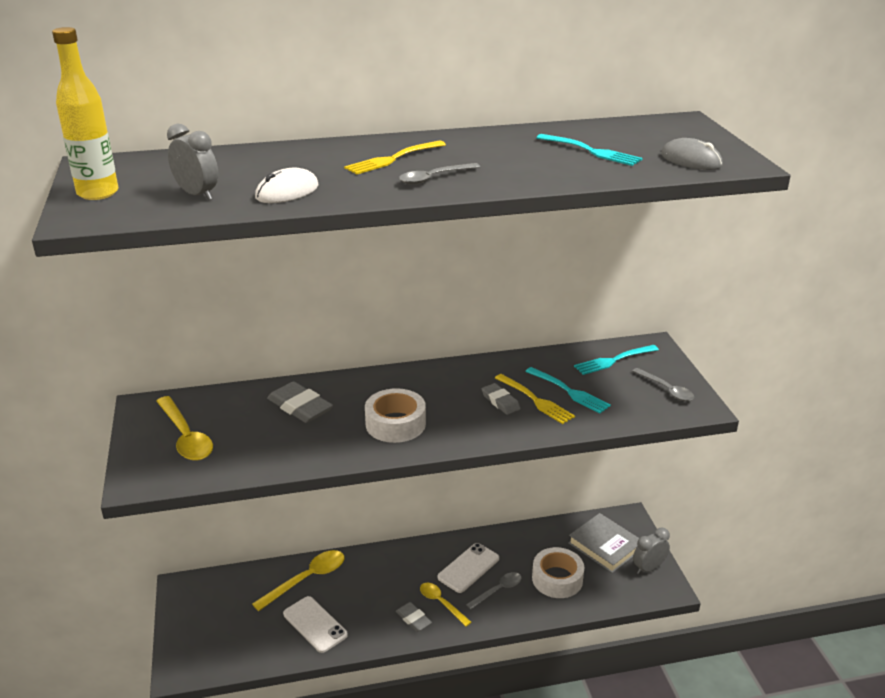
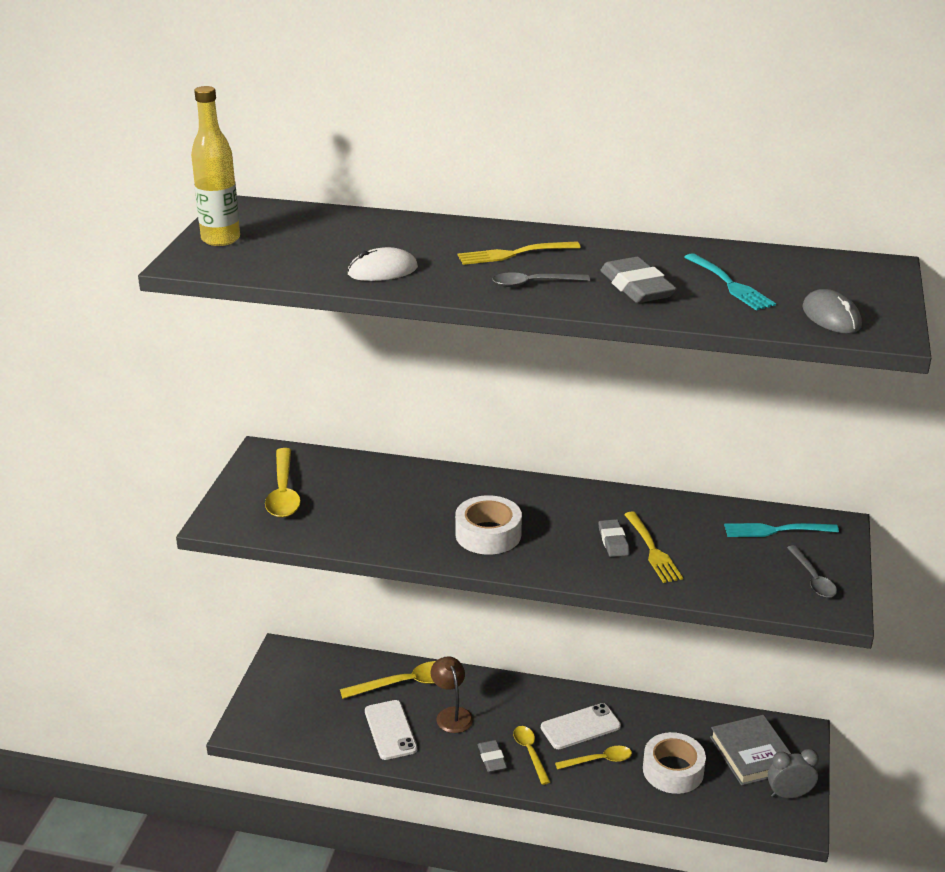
camera: 25 degrees right, 0 degrees up
grey clock [167,123,218,200] -> none
grey eraser [267,381,333,423] -> grey eraser moved to [600,257,677,303]
grey spoon [466,572,522,610] -> yellow spoon [555,746,632,770]
turquoise fork [525,367,611,414] -> none
none -> brown lamp [431,656,473,733]

